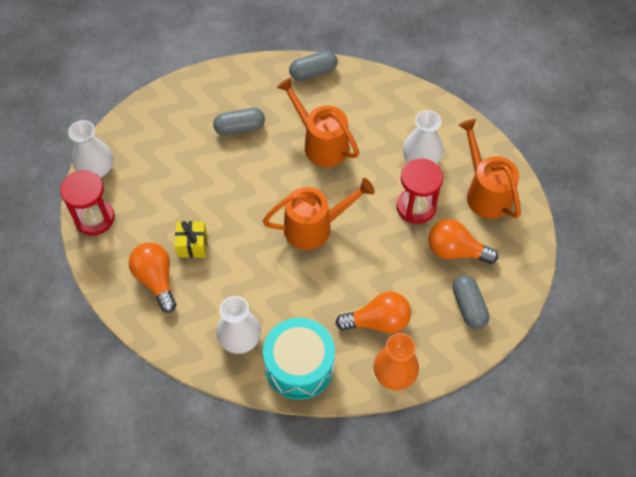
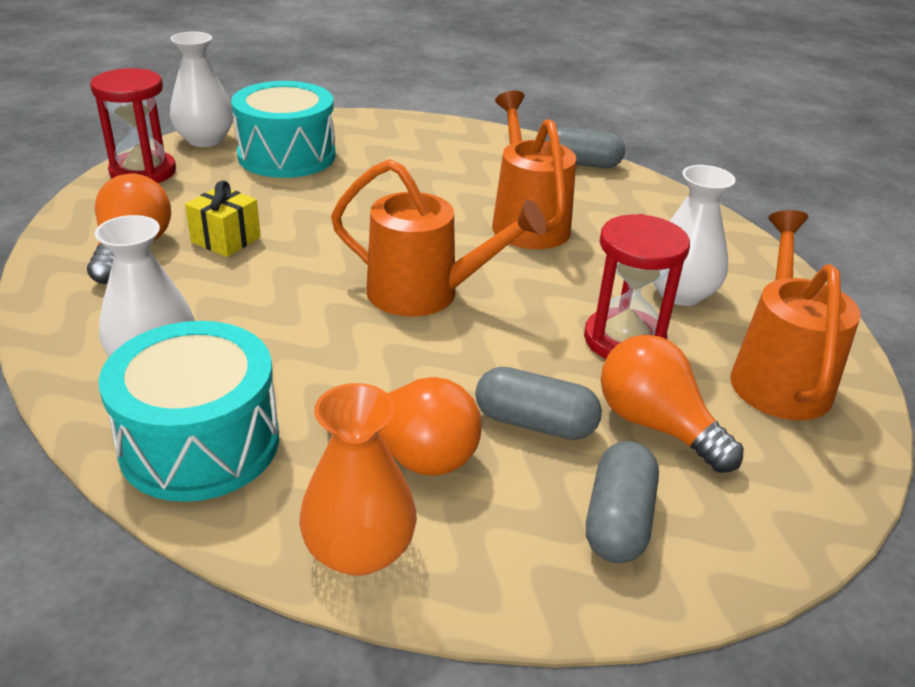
camera: 30 degrees right, 25 degrees down
grey capsule [213,108,265,136] -> grey capsule moved to [475,367,602,440]
none -> turquoise drum [231,81,336,178]

